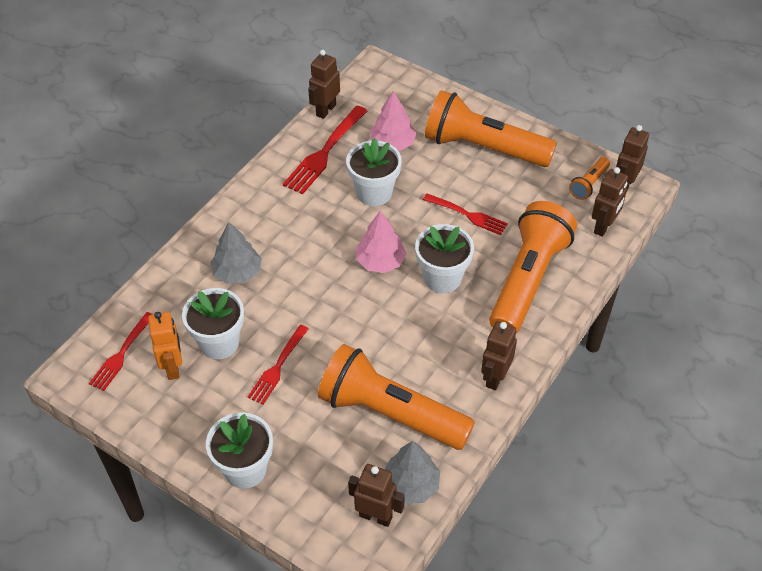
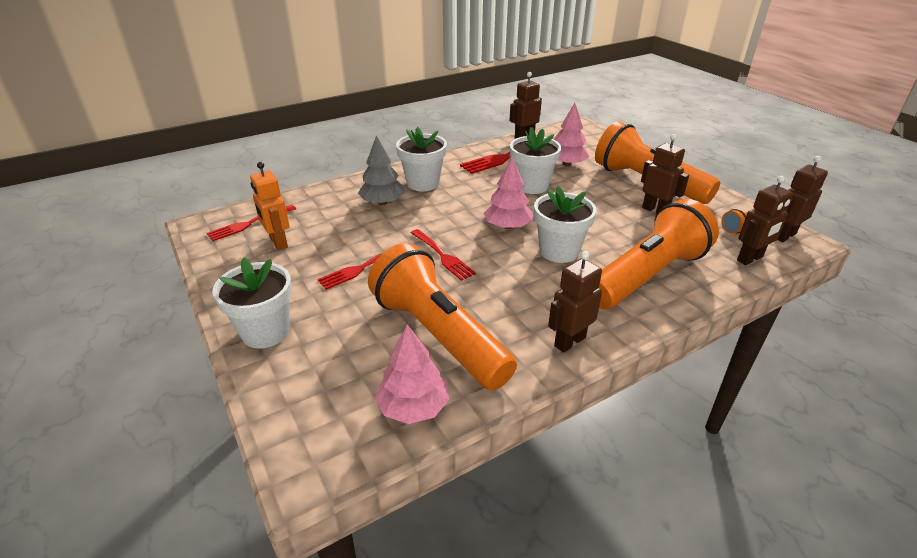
camera: 25 degrees right, 15 degrees down
orange robot [148,312,182,380] -> orange robot turned 135 degrees clockwise [250,162,290,250]
white flower pot [182,288,244,359] -> white flower pot moved to [396,127,447,191]
brown robot [348,464,404,527] -> brown robot moved to [641,134,689,214]
grey tree [385,441,440,504] -> pink tree [375,324,449,424]
red fork [423,193,508,235] -> red fork moved to [411,229,476,281]

